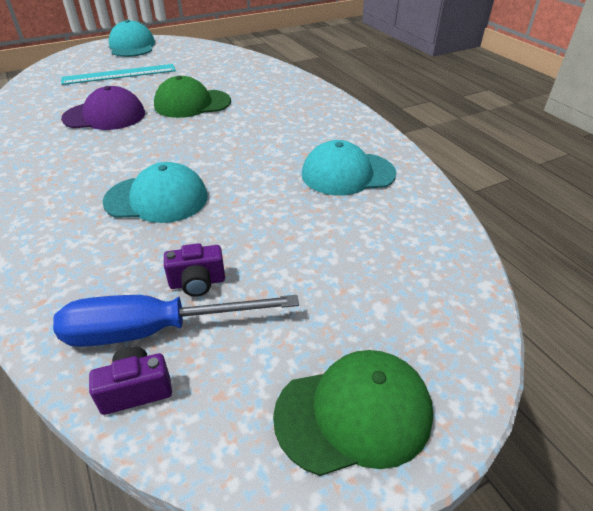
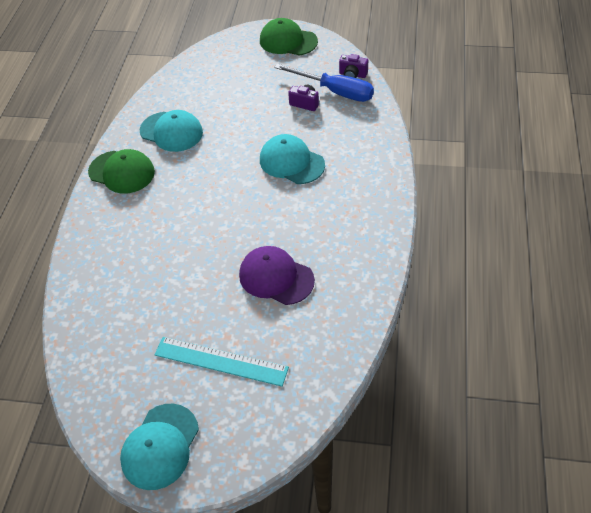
camera: 140 degrees left, 10 degrees up
green cap [154,76,231,118] -> green cap moved to [88,149,155,194]

